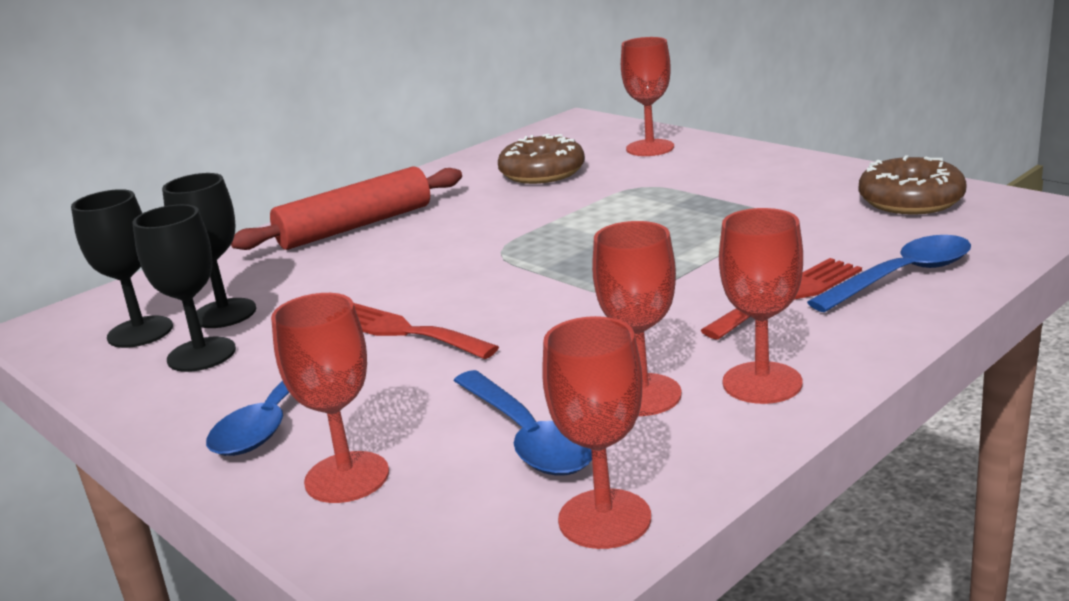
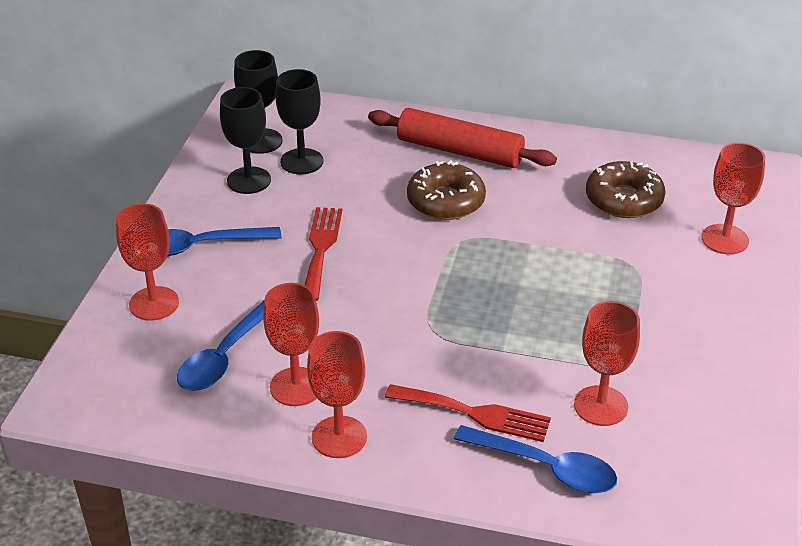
camera: 55 degrees right, 15 degrees up
red goblet [542,316,651,549] -> red goblet moved to [574,301,640,426]
brown donut [859,155,967,215] -> brown donut moved to [407,160,486,220]

